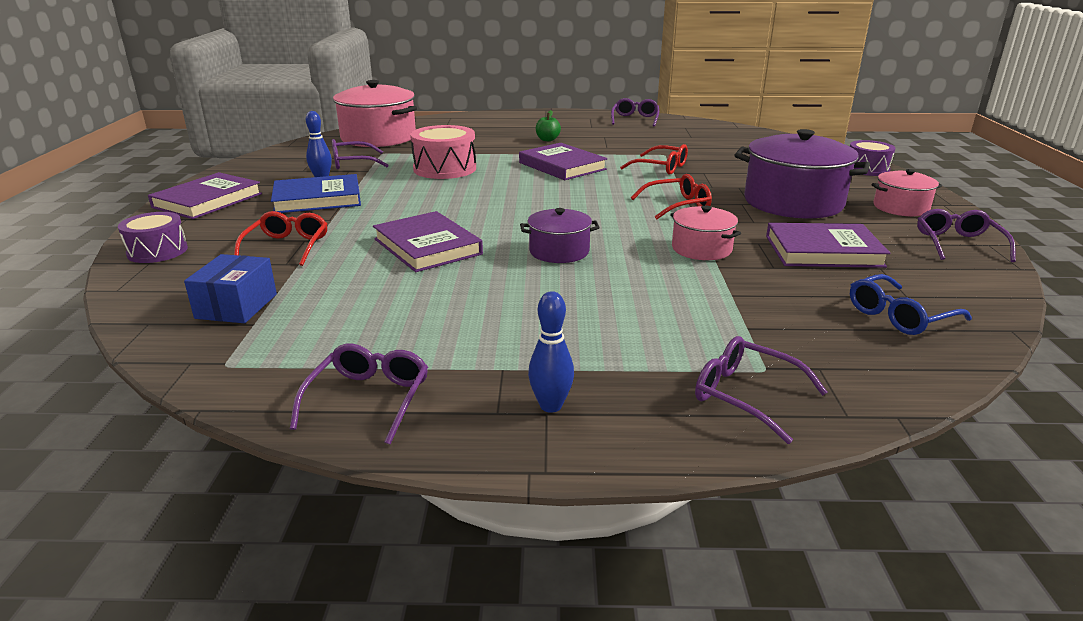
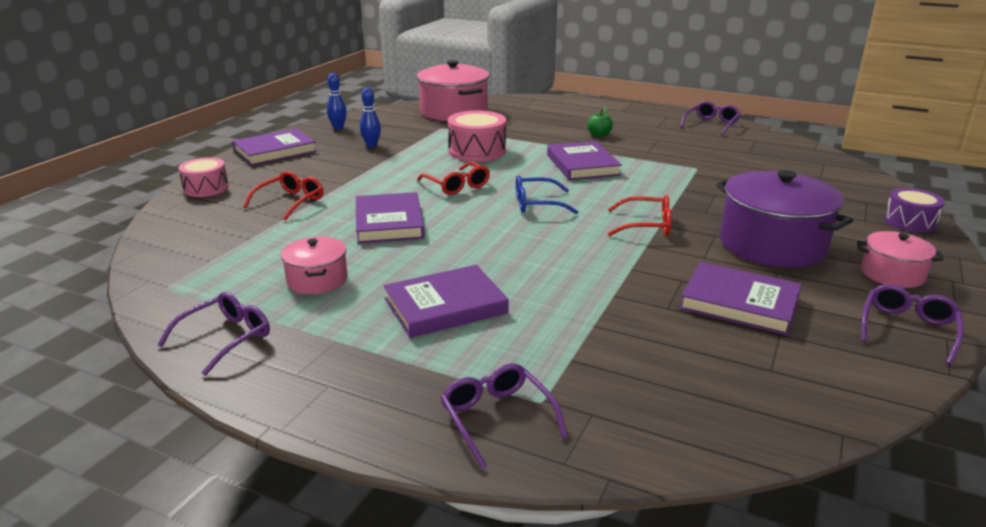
camera: 25 degrees right, 0 degrees up
purple drum [118,212,188,263] -> pink drum [178,158,229,197]
blue box [184,254,277,323] -> none
blue book [271,174,361,213] -> none
purple glasses [332,139,389,169] -> none
purple pot [520,208,600,263] -> none
blue bowling pin [528,291,574,413] -> blue bowling pin moved to [327,73,347,130]
red glasses [620,144,688,175] -> red glasses moved to [417,162,490,195]
pink pot [670,206,741,260] -> pink pot moved to [281,236,348,295]
blue glasses [850,274,972,335] -> blue glasses moved to [516,175,579,214]
none -> purple book [384,265,509,338]

